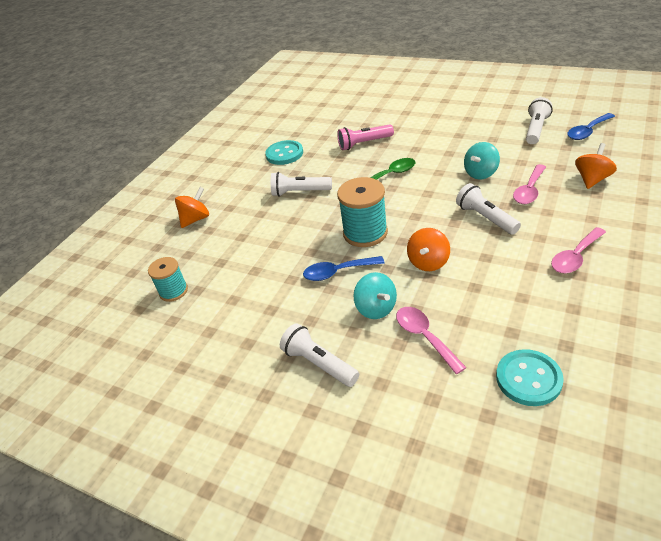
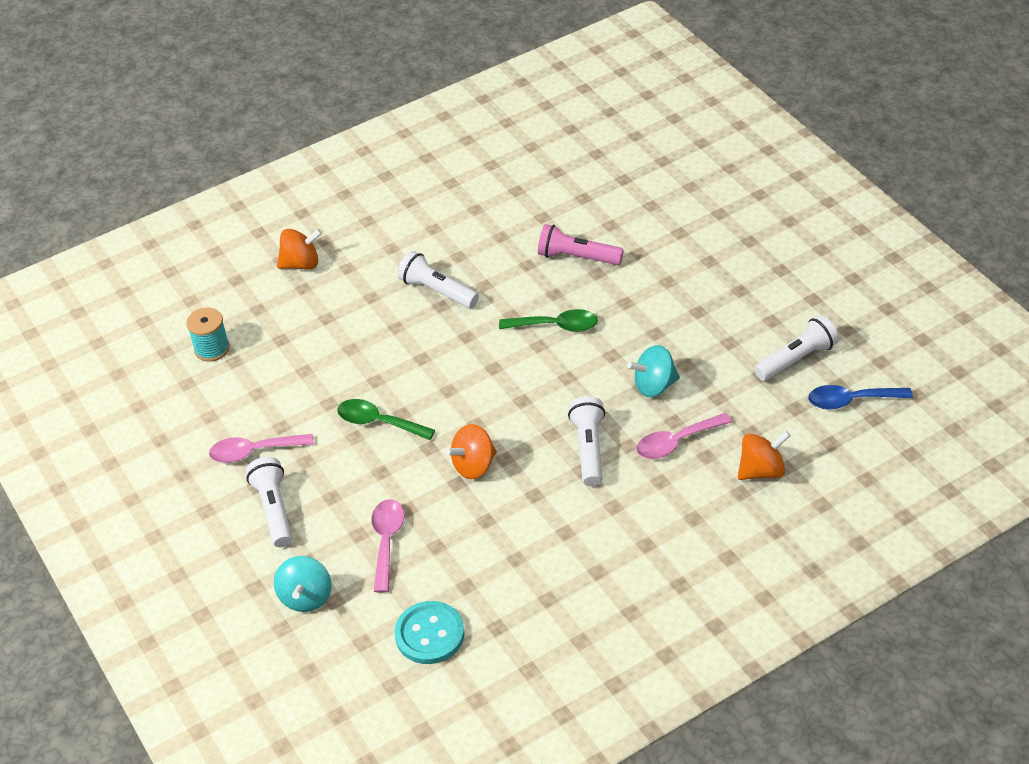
camera: 30 degrees right, 5 degrees up
turquoise button [265,140,303,165] -> none
blue spoon [303,256,384,281] -> green spoon [337,399,435,440]
turquoise spool [337,177,388,247] -> none
turquoise spinning top [353,272,397,319] -> turquoise spinning top moved to [274,556,332,612]
pink spoon [551,227,606,273] -> pink spoon moved to [209,434,314,463]

